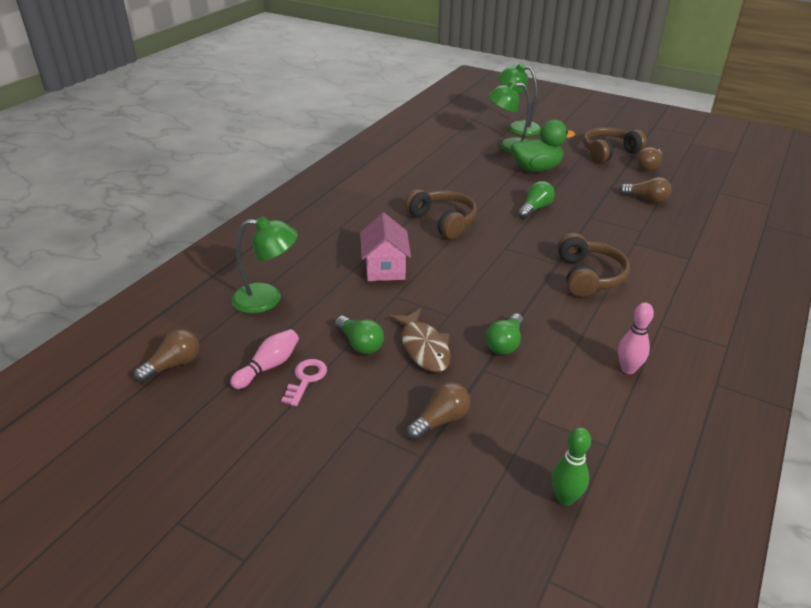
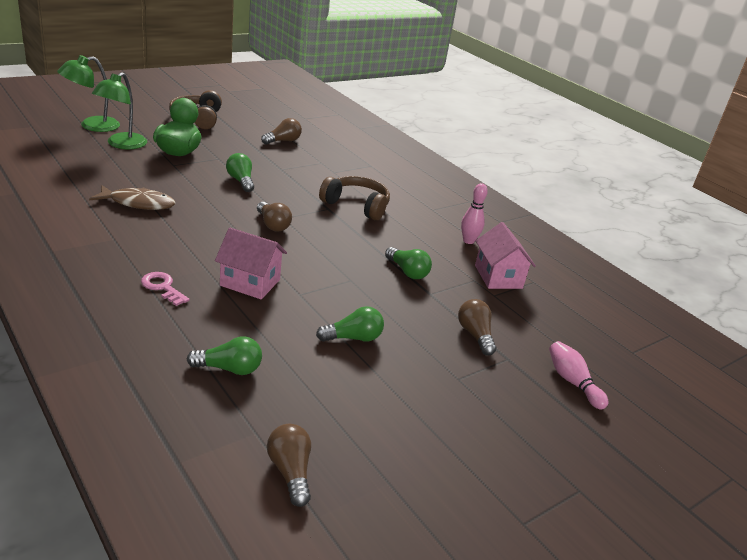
camera: 70 degrees left, 5 degrees down
pink bowling pin [230,329,299,389] -> pink bowling pin moved to [549,341,608,409]
green lamp [231,216,298,314] -> green light bulb [187,336,262,375]
pink key [281,359,327,406] -> pink key moved to [141,272,190,306]
brown fish [389,308,451,372] -> brown fish moved to [89,185,175,210]
brown headphones [404,189,477,239] -> none
green bowling pin [552,427,591,506] -> none
brown light bulb [637,147,663,171] -> brown light bulb moved to [257,202,292,232]
none -> pink house [475,222,536,289]

